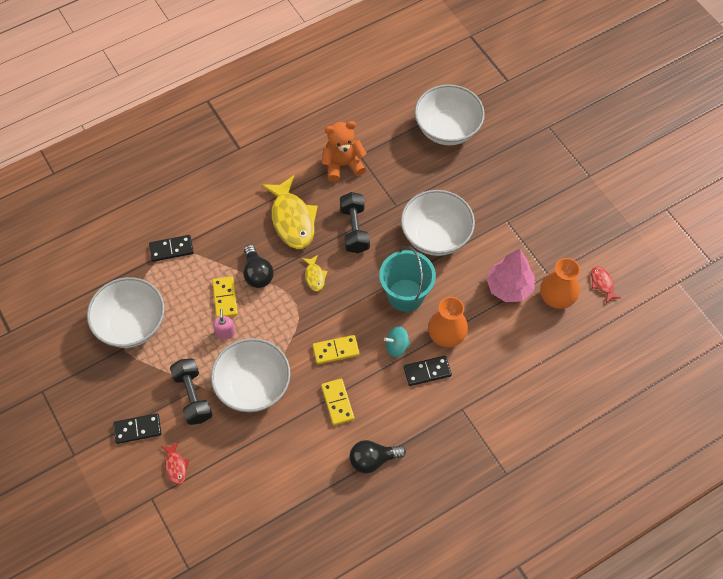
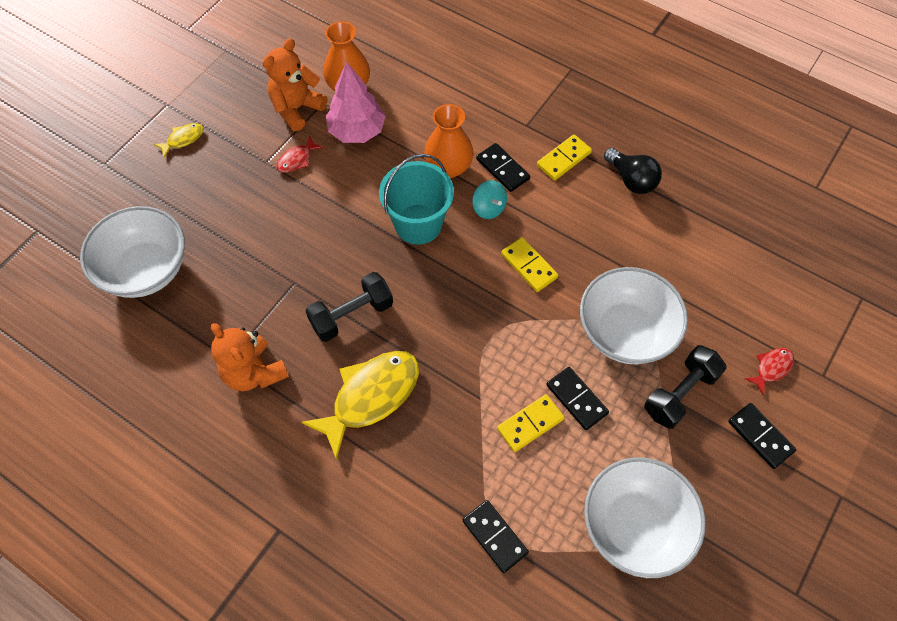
camera: 115 degrees left, 0 degrees up
pink soap dispenser [213,309,235,340] -> black domino [546,367,609,430]
black light bulb [243,245,274,288] -> none
yellow fish [302,255,328,291] -> yellow fish moved to [154,123,204,158]
yellow domino [321,379,354,425] -> yellow domino moved to [537,135,592,181]
white bowl [401,190,475,256] -> none
red fish [591,266,621,303] -> red fish moved to [277,135,324,173]
none -> orange teddy bear [263,38,328,131]

